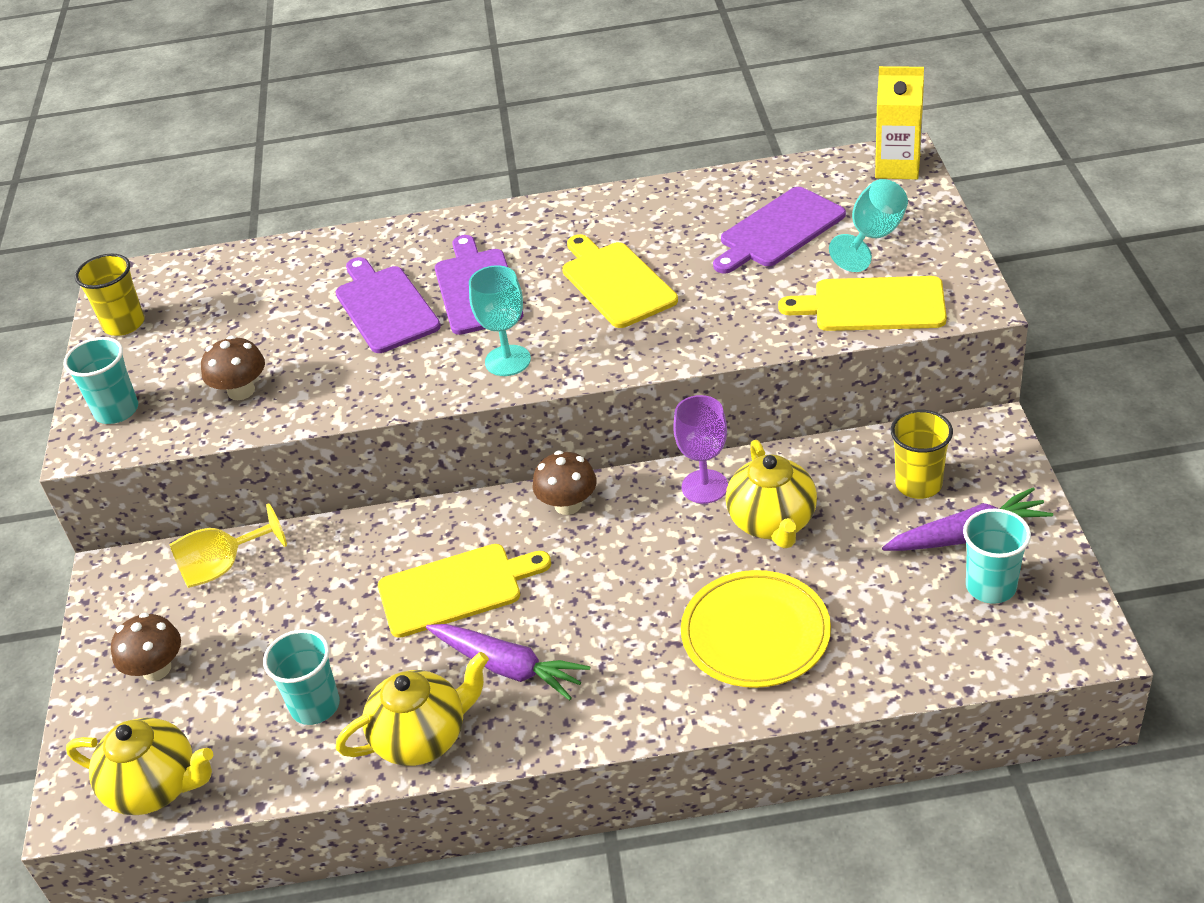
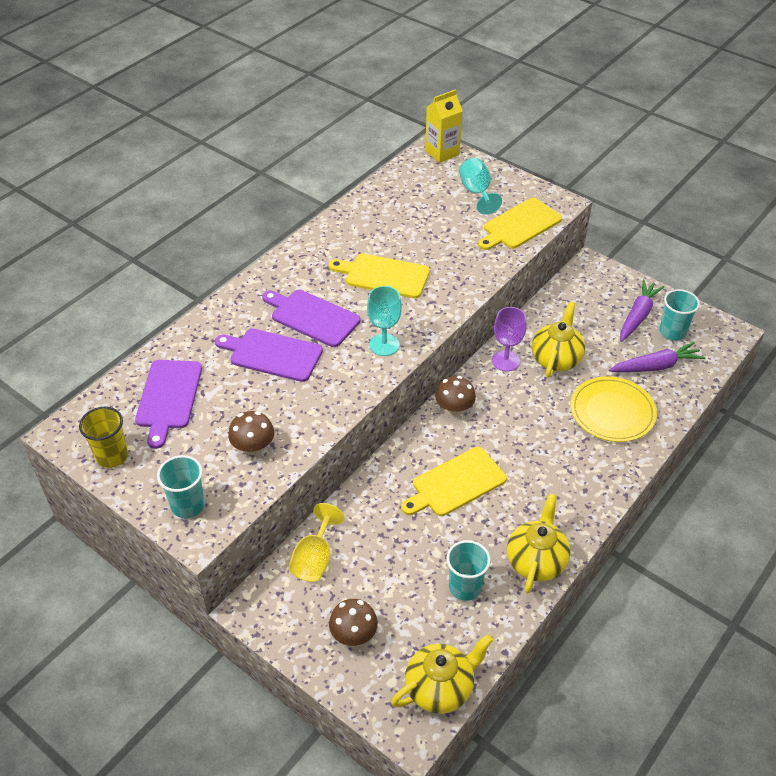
camera: 50 degrees left, 5 degrees up
yellow cutting board [378,544,551,638] -> yellow cutting board turned 150 degrees counterclockwise [401,447,507,516]
purple carrot [426,624,590,700] -> purple carrot moved to [609,342,705,372]
purple cutting board [713,187,846,274] -> purple cutting board moved to [135,360,202,449]
yellow teapot [726,440,817,548] -> yellow teapot turned 105 degrees counterclockwise [532,302,585,378]
yellow cup [891,410,953,499] -> none

